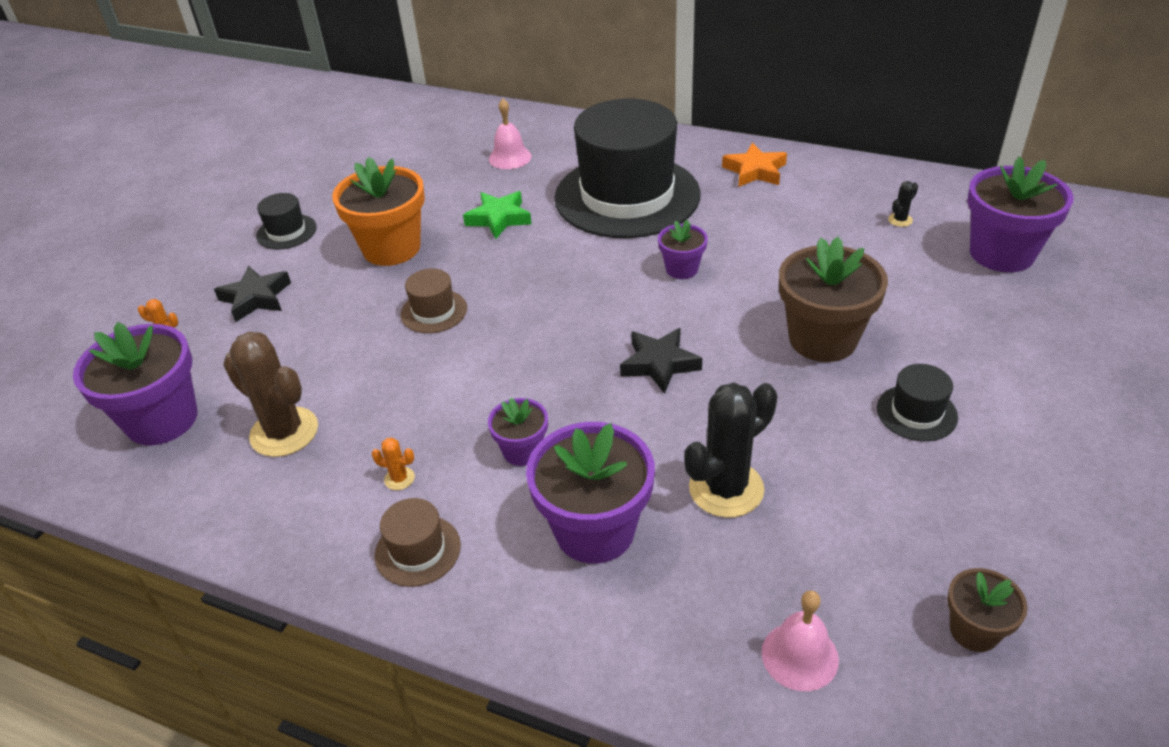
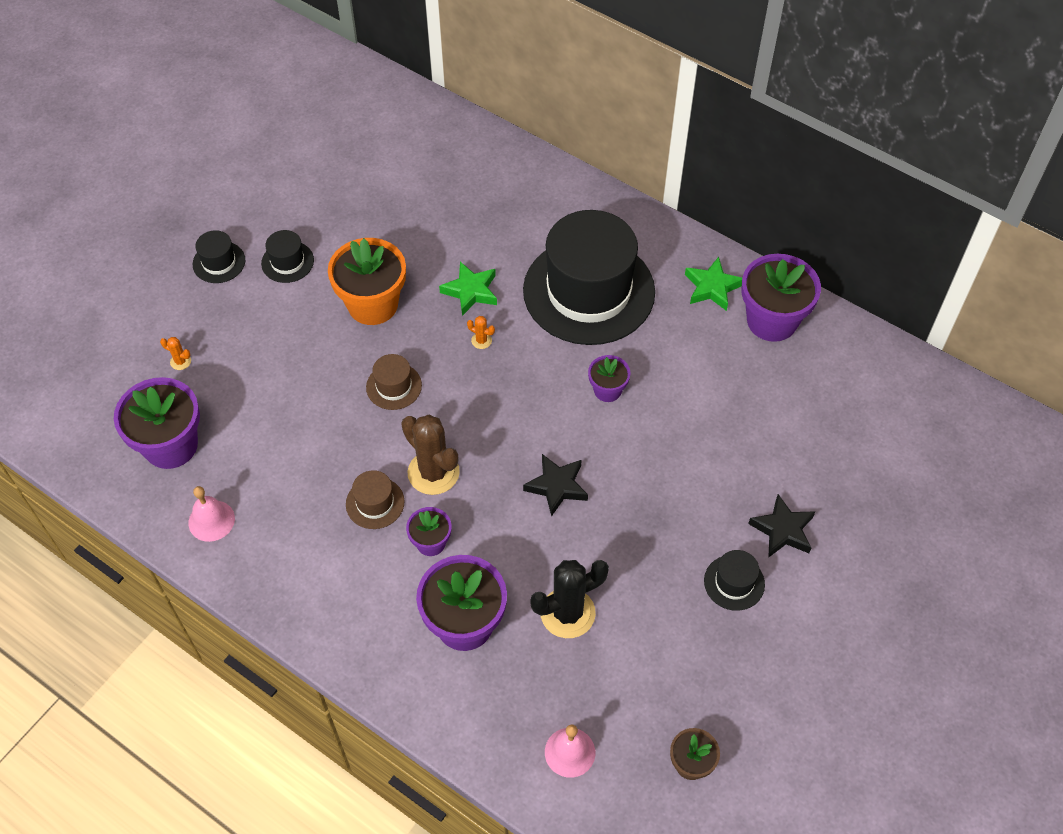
camera: 10 degrees right, 15 degrees up
black star [214,266,291,322] -> black star moved to [748,494,816,558]
brown cactus [223,332,318,457] -> brown cactus moved to [401,415,460,495]
orange cactus [372,437,415,490] -> orange cactus moved to [467,316,495,349]
brown hat [374,498,461,587] -> brown hat moved to [346,470,405,529]
pink bell [489,99,532,169] -> pink bell moved to [188,486,235,542]
orange star [722,142,787,187] -> green star [685,257,742,311]
brown flower pot [779,237,888,362] -> none
black cactus [888,181,918,227] -> none
purple flower pot [967,156,1074,272] -> purple flower pot moved to [741,254,821,342]
none -> black hat [193,230,245,283]

